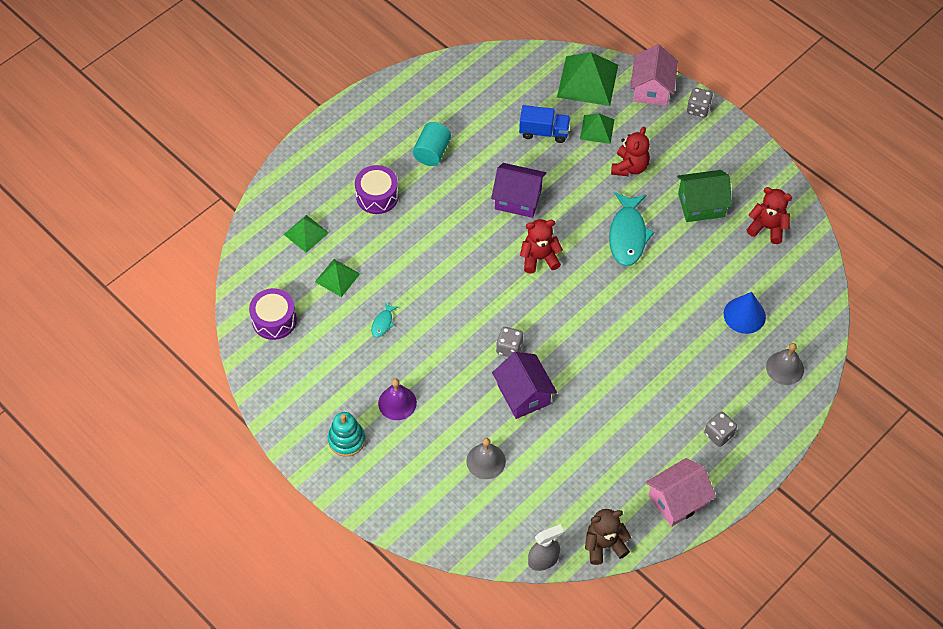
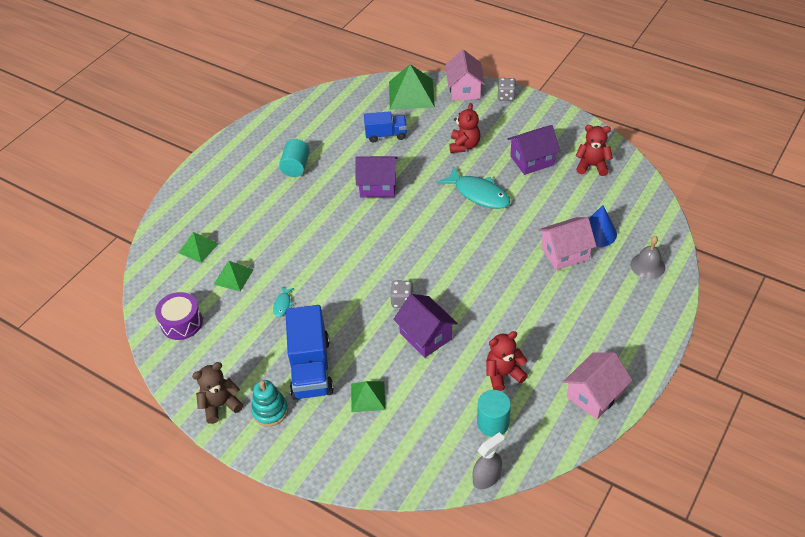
camera: 10 degrees left, 10 degrees down
purple drum [355,165,399,214] -> none
purple bell [378,378,417,420] -> blue truck [285,305,334,400]
grey bell [467,438,506,479] -> none
red teddy bear [520,219,563,274] -> red teddy bear moved to [486,331,528,391]
green pyramid [580,114,615,144] -> green pyramid moved to [351,381,386,412]
brown teddy bear [585,509,631,565] -> brown teddy bear moved to [192,362,243,424]
turquoise fish [609,192,655,266] -> turquoise fish turned 45 degrees counterclockwise [437,167,510,209]
green house [677,170,732,222] -> purple house [508,125,560,175]
grey dice [704,411,737,447] -> none
none -> turquoise cylinder [477,390,511,437]
none -> pink house [538,217,597,270]

